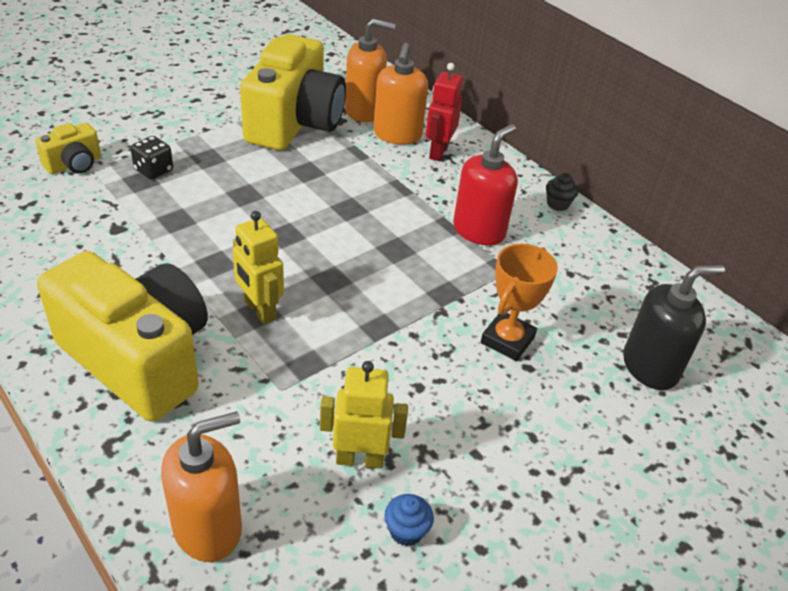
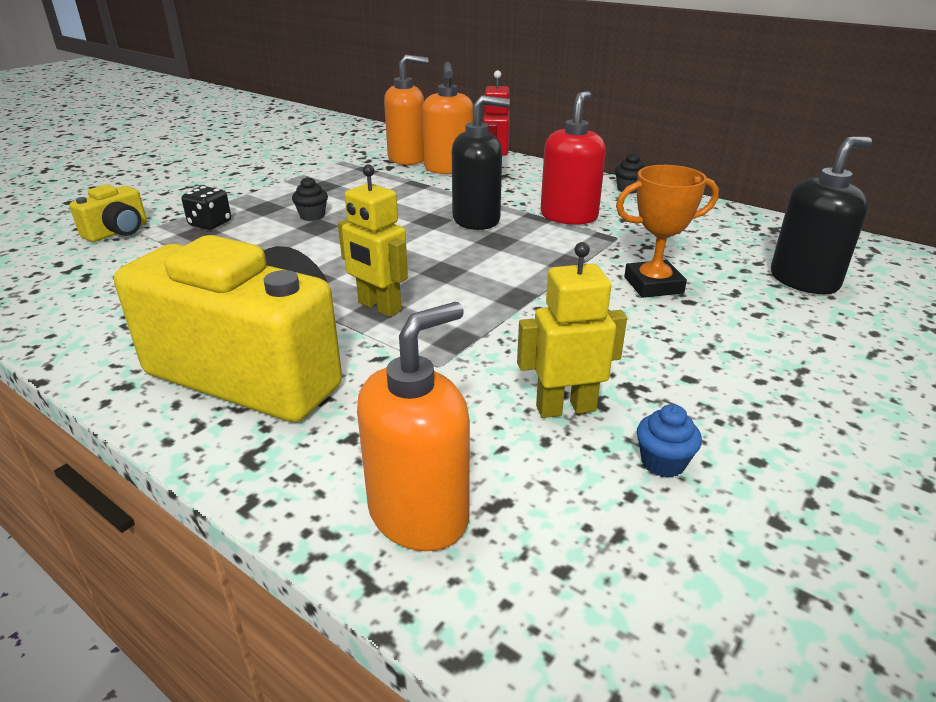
camera: 10 degrees left, 10 degrees down
yellow camera [240,34,346,150] -> none
orange trophy [481,244,558,361] -> orange trophy turned 60 degrees clockwise [616,165,719,298]
none -> black cupcake [292,177,328,221]
none -> black soap dispenser [452,95,510,230]

